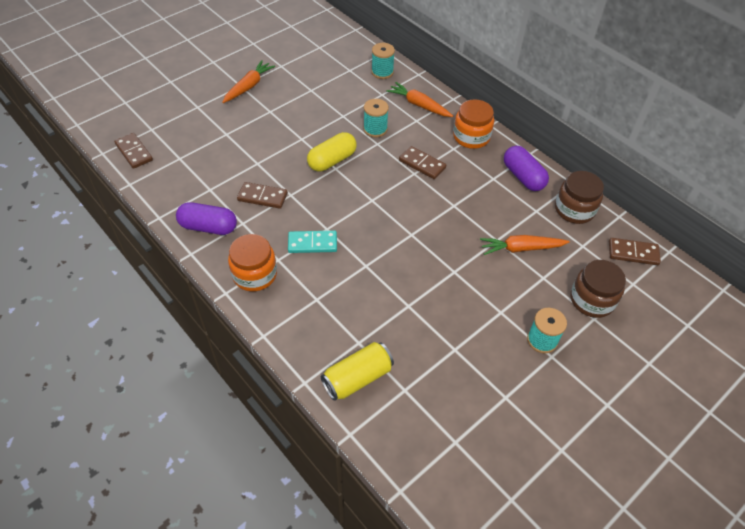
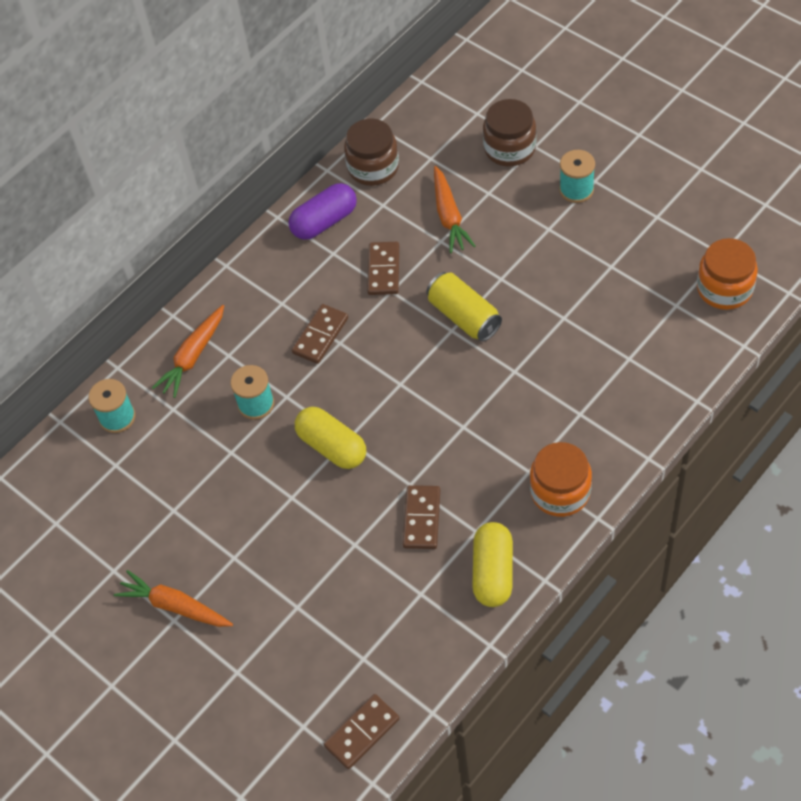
camera: 90 degrees left, 5 degrees up
purple capsule [176,202,237,235] -> yellow capsule [472,522,513,607]
turquoise domino [288,231,337,253] -> none
yellow can [321,342,394,401] -> yellow can moved to [426,272,502,342]
orange jar [453,99,494,149] -> orange jar moved to [697,238,758,310]
brown domino [609,238,661,265] -> brown domino moved to [367,242,399,295]

